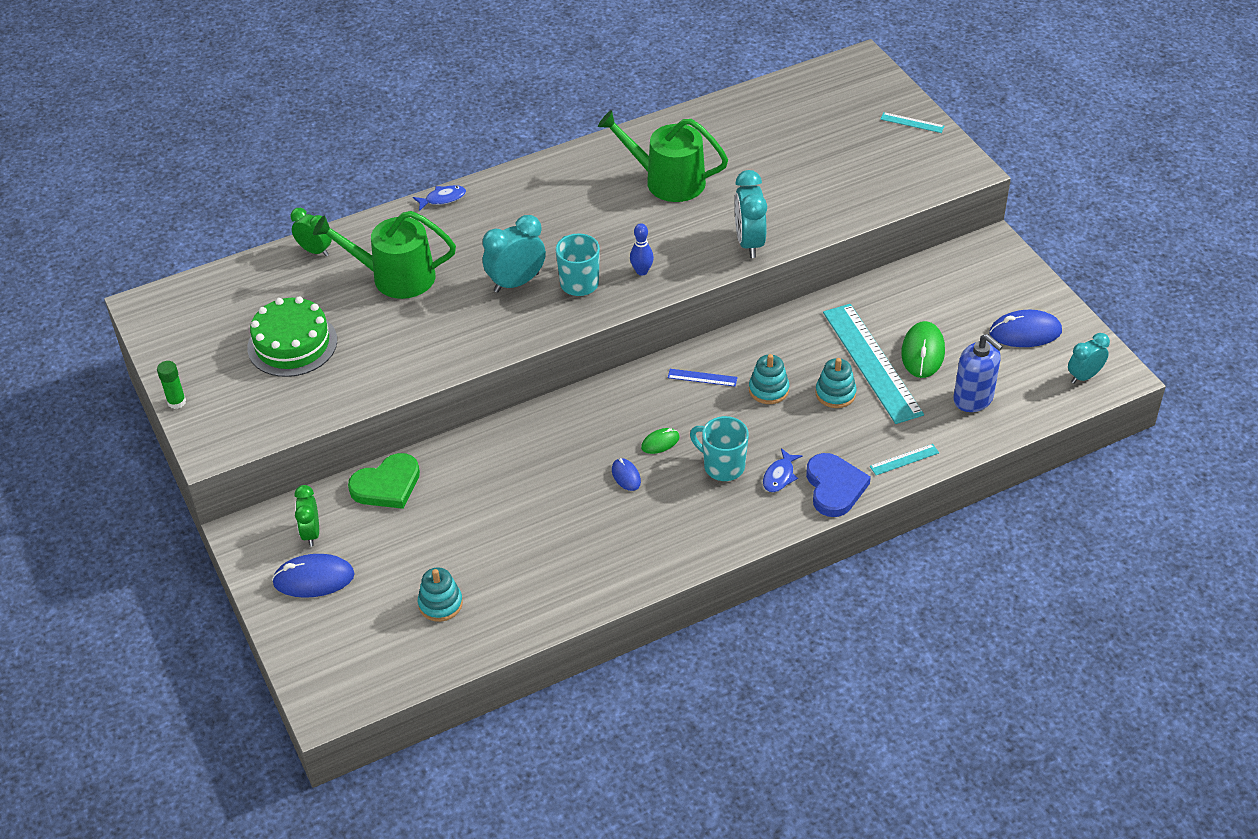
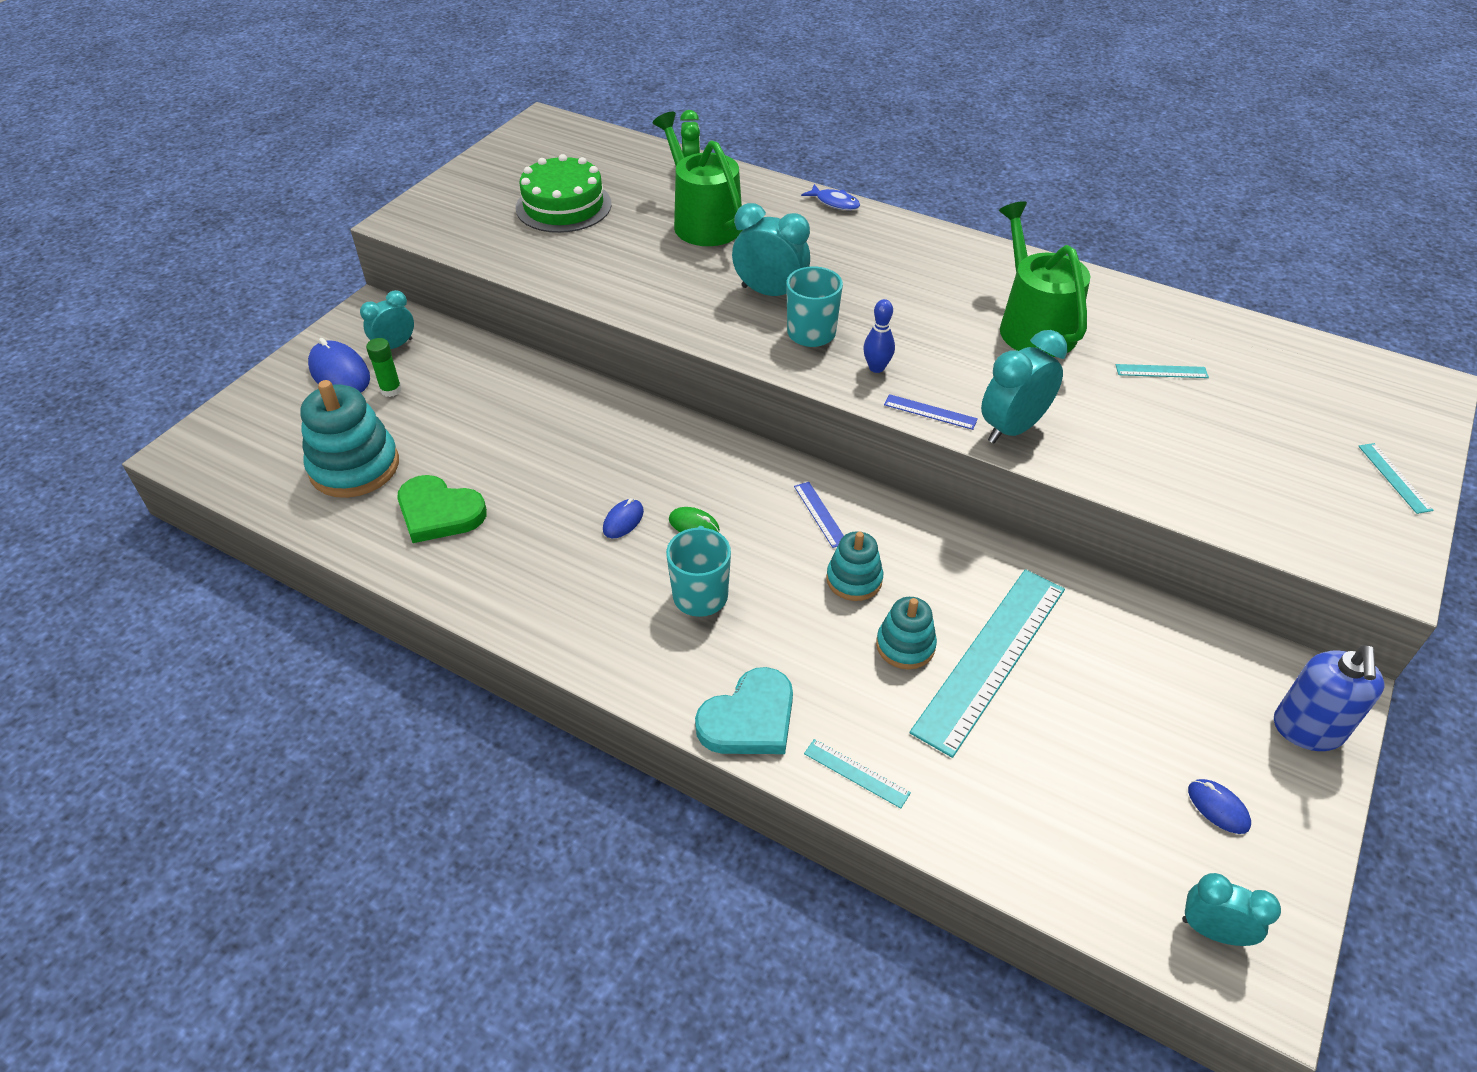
camera: 55 degrees right, 0 degrees up
green glue stick [157,361,186,409] -> green glue stick moved to [366,338,402,397]
green clock [295,485,319,547] -> turquoise clock [360,290,414,349]
green heart [348,453,420,509] -> green heart moved to [397,475,487,543]
turquoise stacking toy [418,567,463,622] -> turquoise stacking toy [300,380,399,498], size x1.74
blue fish [763,448,802,492] -> none
blue heart [806,453,871,517] -> turquoise heart [695,667,793,754]
green mouse [901,321,945,378] -> none
blue soap dispenser [953,334,1003,412] -> blue soap dispenser moved to [1274,645,1384,751]
blue mouse [990,310,1062,347] -> blue mouse [1188,779,1251,834], size x0.55
none -> blue ruler [884,394,978,430]
none -> turquoise ruler [1116,364,1209,378]

